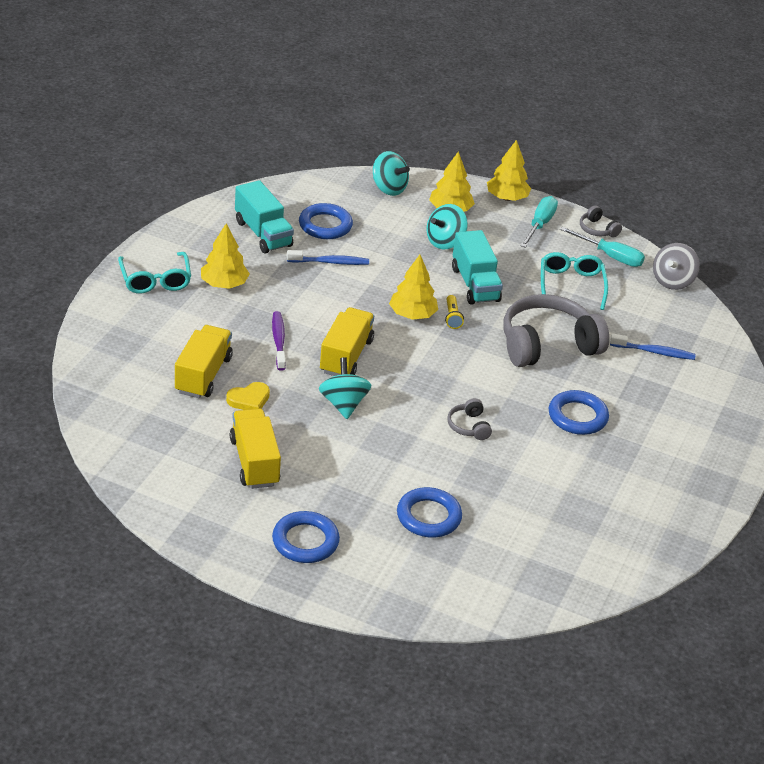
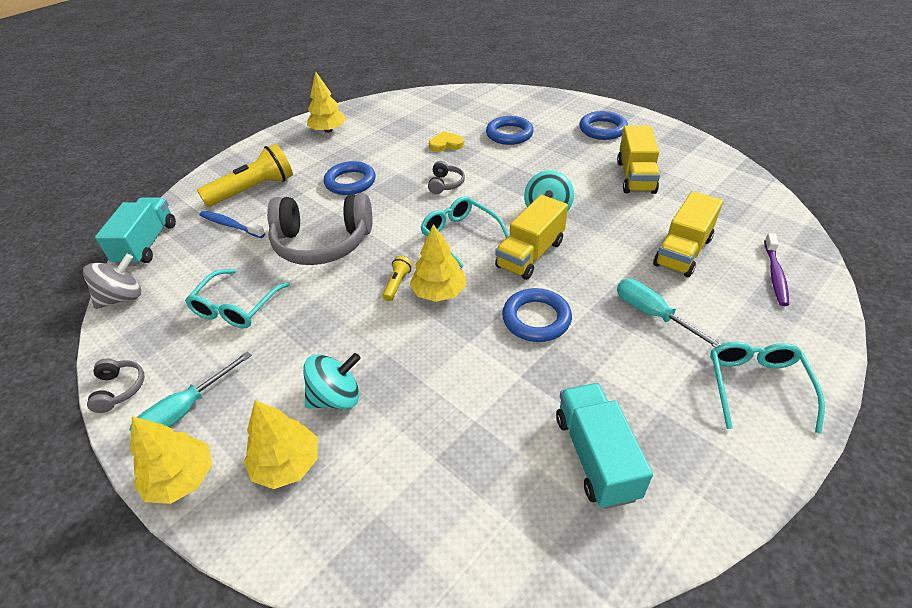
camera: 155 degrees left, 5 degrees up
yellow tree [201,223,250,289] -> yellow tree moved to [307,71,347,133]
yellow heart [226,382,270,410] -> yellow heart moved to [429,131,464,152]
purple toothbrush [272,311,286,371] -> purple toothbrush moved to [764,233,789,306]
blue toothbrush [287,250,369,265] -> none
blue ring [299,203,353,239] -> blue ring moved to [502,288,572,342]
turquoise spinning top [373,151,410,196] -> none
turquoise truck [452,230,503,305] -> turquoise truck moved to [95,198,176,266]
turquoise screwdriver [560,226,645,267] -> turquoise screwdriver moved to [617,279,721,347]
none -> yellow flashlight [197,143,293,207]
none -> turquoise glasses [420,196,509,268]

